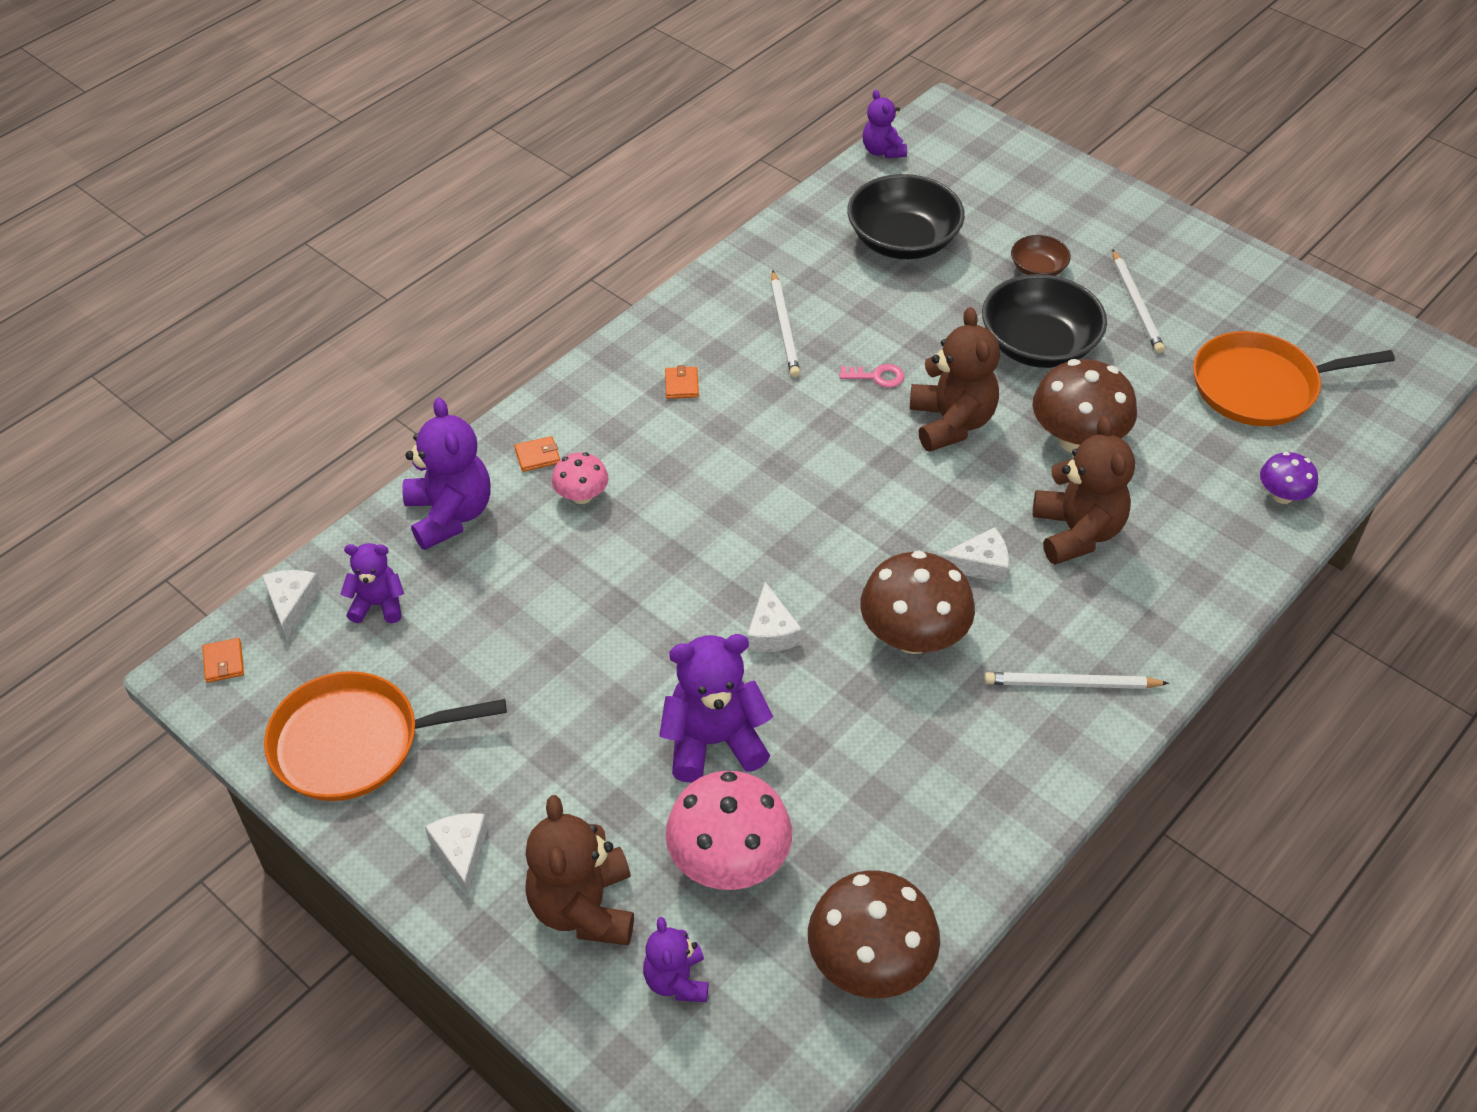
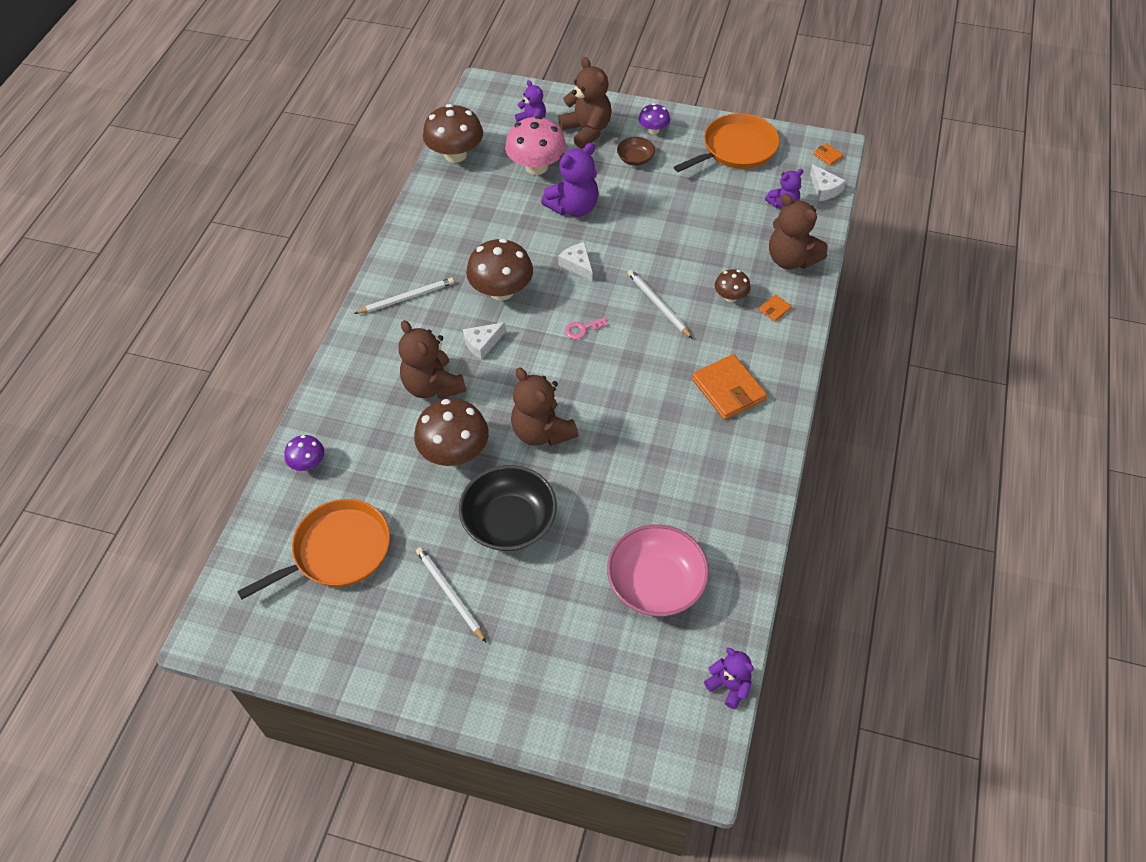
camera: 155 degrees right, 5 degrees up
purple teddy bear [402,398,491,550] -> brown teddy bear [769,194,828,269]
white cheese [425,813,488,895] -> purple mushroom [639,103,670,134]
pink mushroom [552,452,608,504] -> brown mushroom [715,269,751,302]
orange wallet [665,365,699,399] -> orange wallet [692,354,767,420], size x2.22
white pencil [771,271,800,377] -> white pencil moved to [628,270,693,339]
pink key [839,364,904,388] -> pink key moved to [565,317,608,339]
black bowl [847,174,965,259] -> pink bowl [607,524,709,616]
brown bowl [1011,235,1071,276] -> brown bowl moved to [617,137,655,166]

